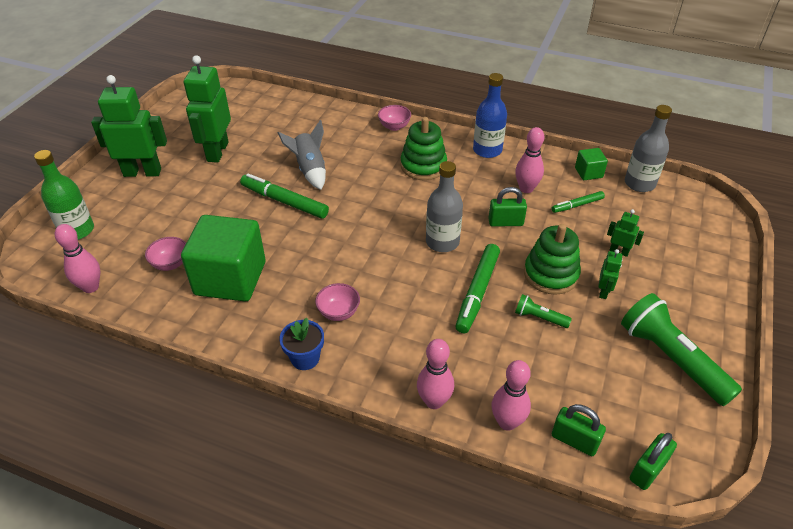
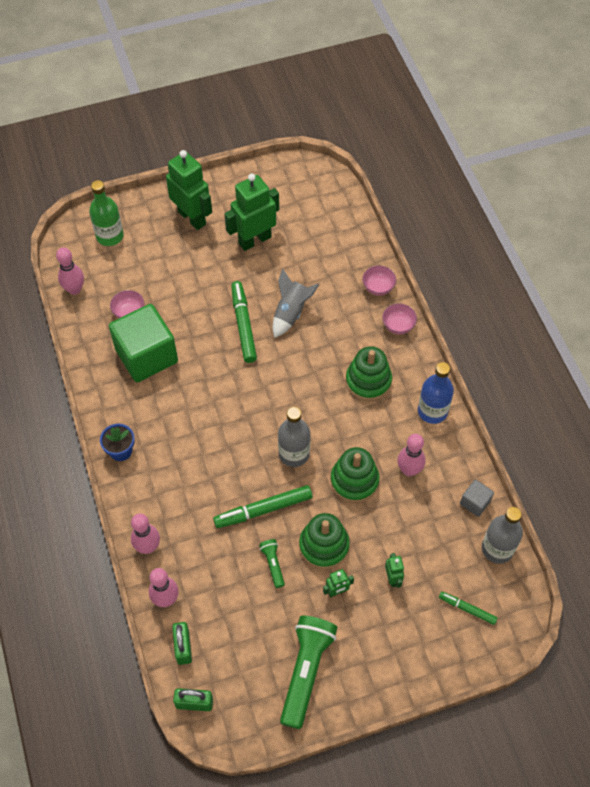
camera: 50 degrees right, 15 degrees up
pink bowl [315,283,360,321] -> pink bowl moved to [362,266,396,296]
green padlock [489,187,527,227] -> green stacking toy [331,447,379,503]
green marker [552,191,605,213] -> green marker moved to [439,591,498,625]
green cube [575,148,608,180] -> grey cube [460,480,494,517]

